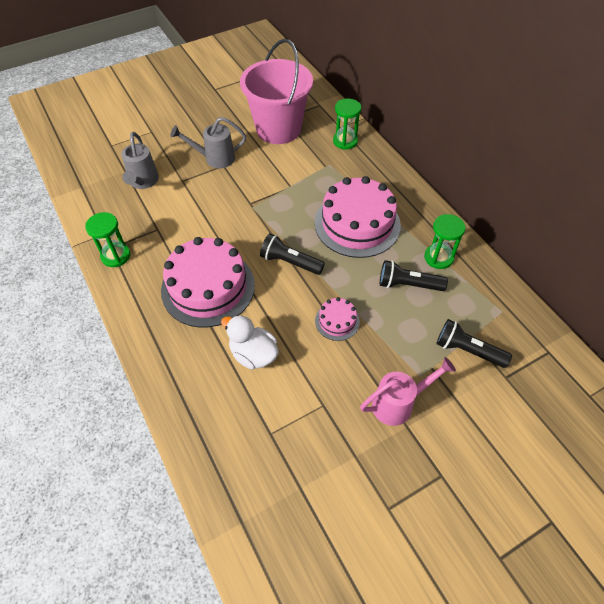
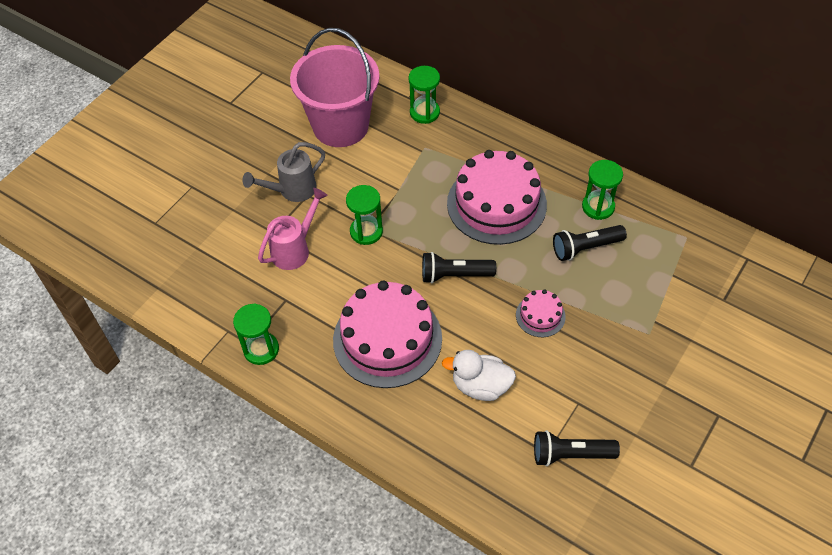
camera: 25 degrees left, 0 degrees up
grey watering can [121,132,159,189] -> none
pink watering can [360,357,456,426] -> pink watering can moved to [258,188,328,270]
black flashlight [436,319,512,368] -> black flashlight moved to [534,430,620,467]
none -> green hourglass [346,185,383,245]

